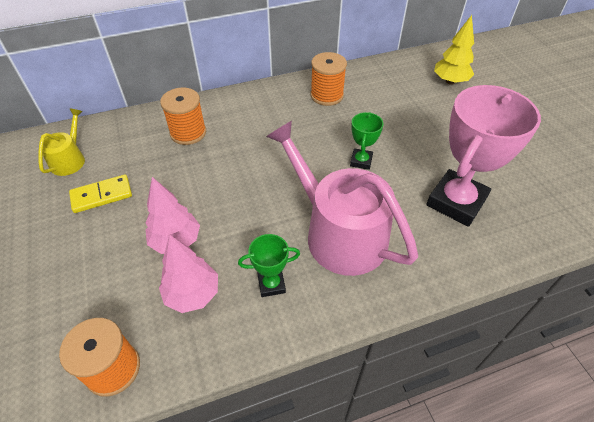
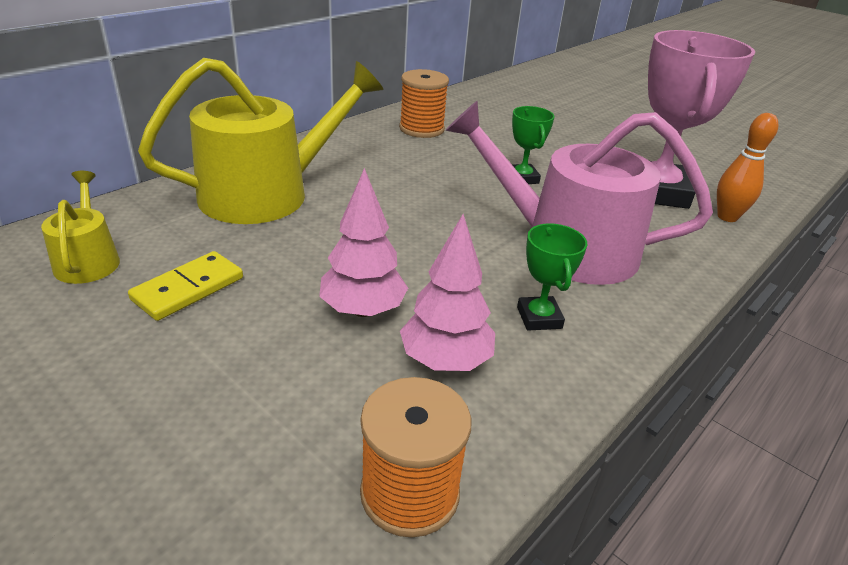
camera: 30 degrees left, 15 degrees down
orange spool [160,87,206,145] -> yellow watering can [138,58,384,224]
green trophy [238,234,300,297] -> green trophy turned 60 degrees counterclockwise [517,223,587,331]
yellow tree [434,15,474,85] -> none
none -> orange bowling pin [717,113,779,222]

